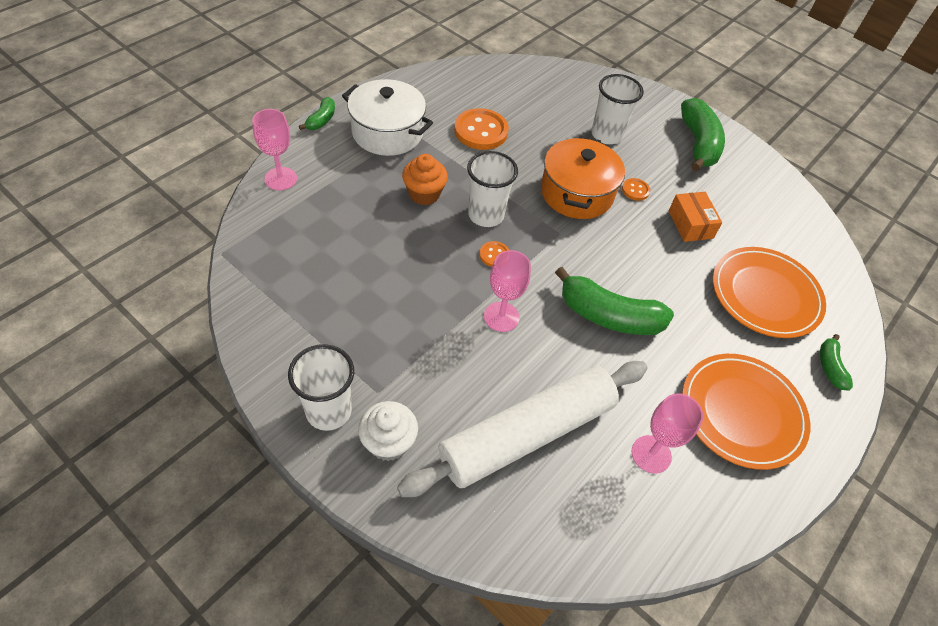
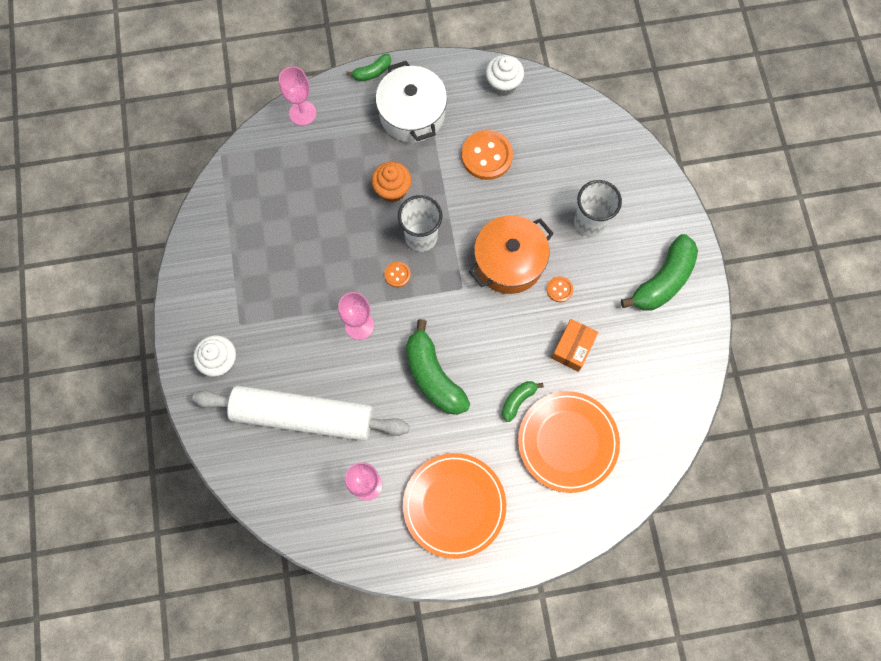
camera: 45 degrees right, 20 degrees up
white cup [288,344,354,431] -> none
green banana [820,334,853,391] -> green banana moved to [502,381,544,422]
none -> white cupcake [486,55,524,96]

